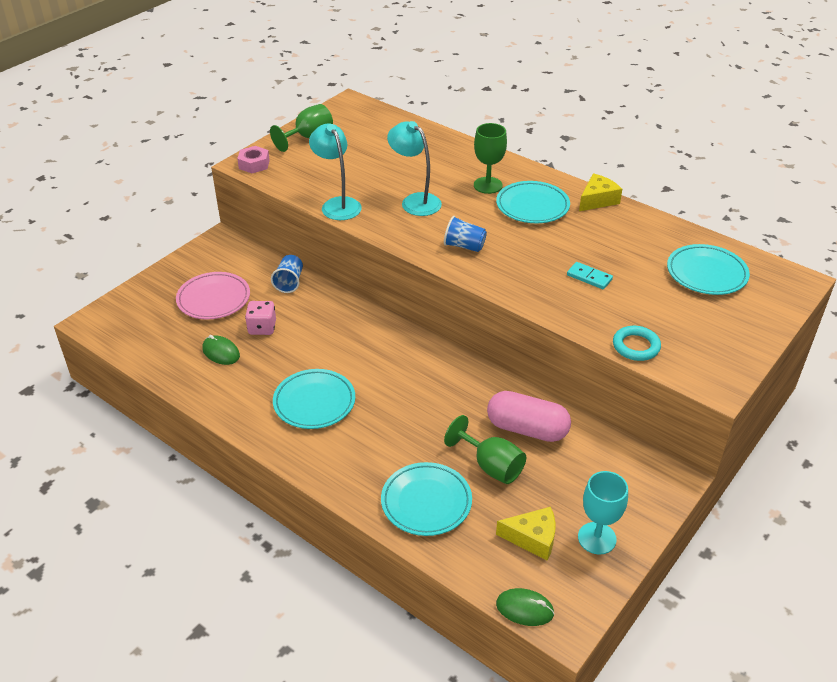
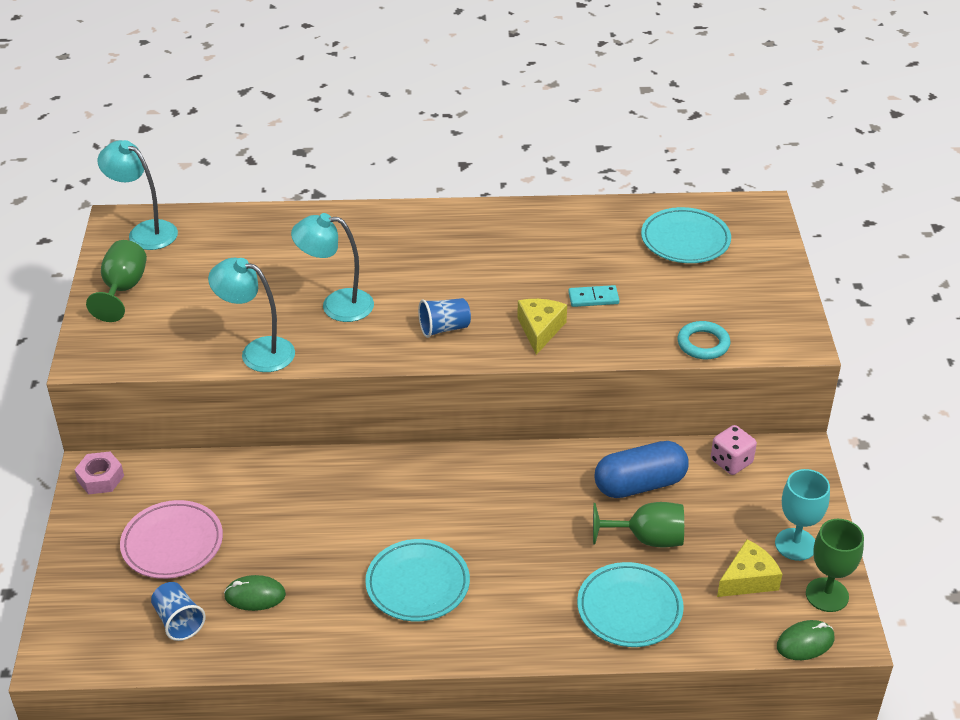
camera: 40 degrees left, 0 degrees up
pink nut [237,146,270,173] -> pink nut moved to [74,452,124,494]
pink dice [245,301,276,335] -> pink dice moved to [711,425,757,475]
blue cup [271,255,303,293] -> blue cup moved to [151,582,206,641]
green goblet [474,123,507,194] -> green goblet moved to [806,519,864,612]
pink capsule [487,391,571,442] -> blue capsule [594,441,689,498]
turquoise plate [496,181,570,223] -> none
yellow cheese [579,173,622,211] -> yellow cheese moved to [517,299,567,355]
none -> turquoise lamp [97,140,178,250]

